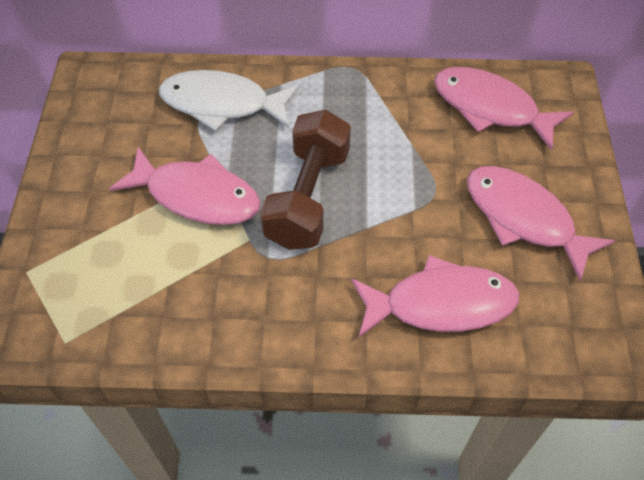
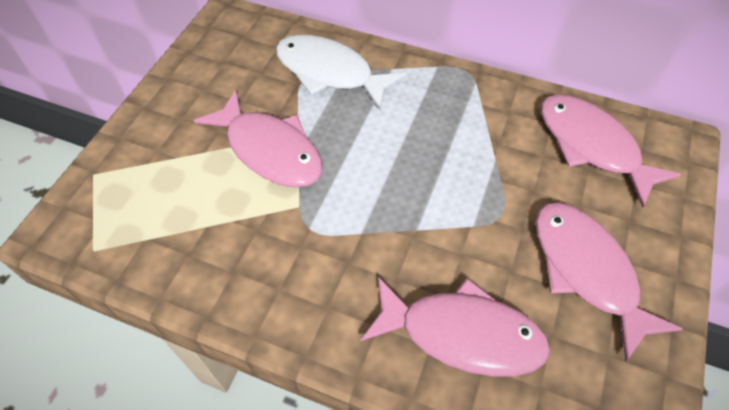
camera: 20 degrees right, 0 degrees up
brown dumbbell [260,110,351,250] -> none

